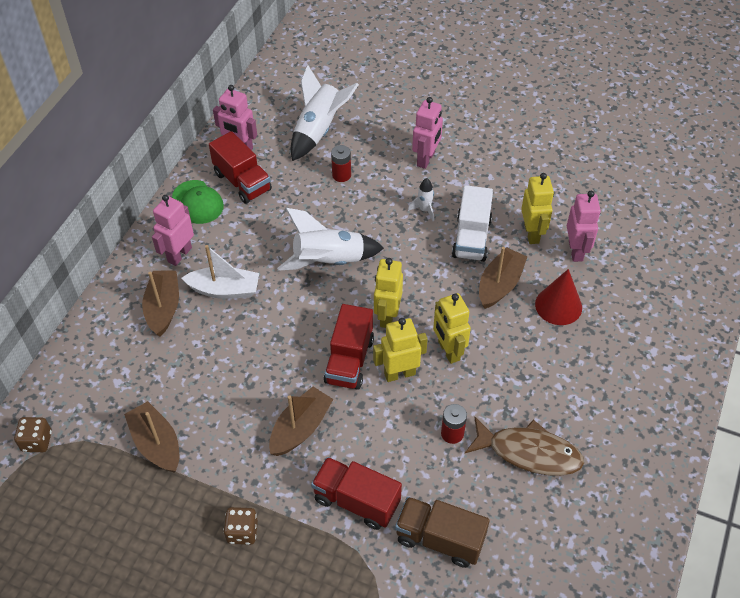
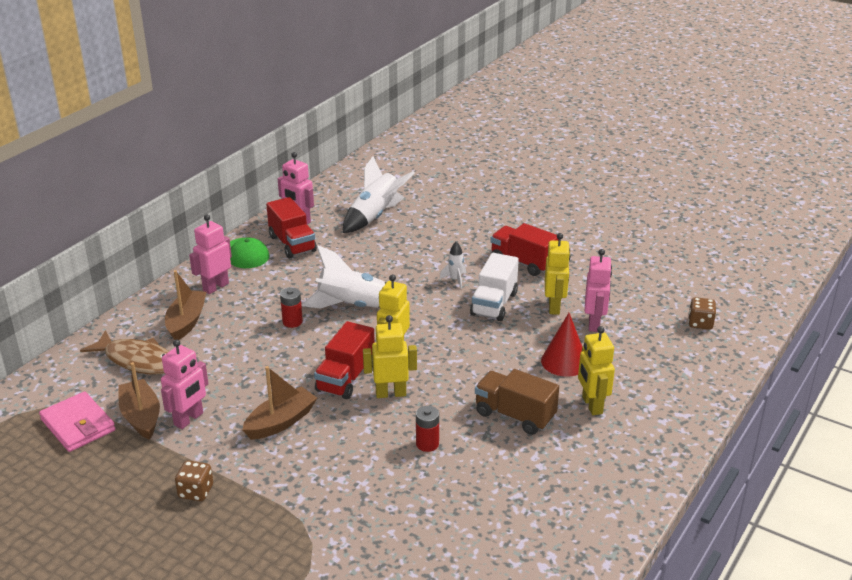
camera: 10 degrees right, 20 degrees down
brown dice [14,417,52,452] -> brown dice moved to [688,297,716,330]
white boat [182,245,259,299] -> none
red truck [311,457,402,530] -> red truck moved to [490,223,559,276]
red battery [331,145,351,182] -> red battery moved to [280,287,303,328]
brown truck [395,497,490,568] -> brown truck moved to [475,369,559,435]
pink robot [412,97,443,169] -> pink robot moved to [161,339,209,429]
yellow robot [433,293,471,364] -> yellow robot moved to [578,326,615,415]
brown fish [465,417,584,476] -> brown fish moved to [80,330,169,375]
brown boat [479,247,527,309] -> none
none -> pink wallet [39,391,116,452]

